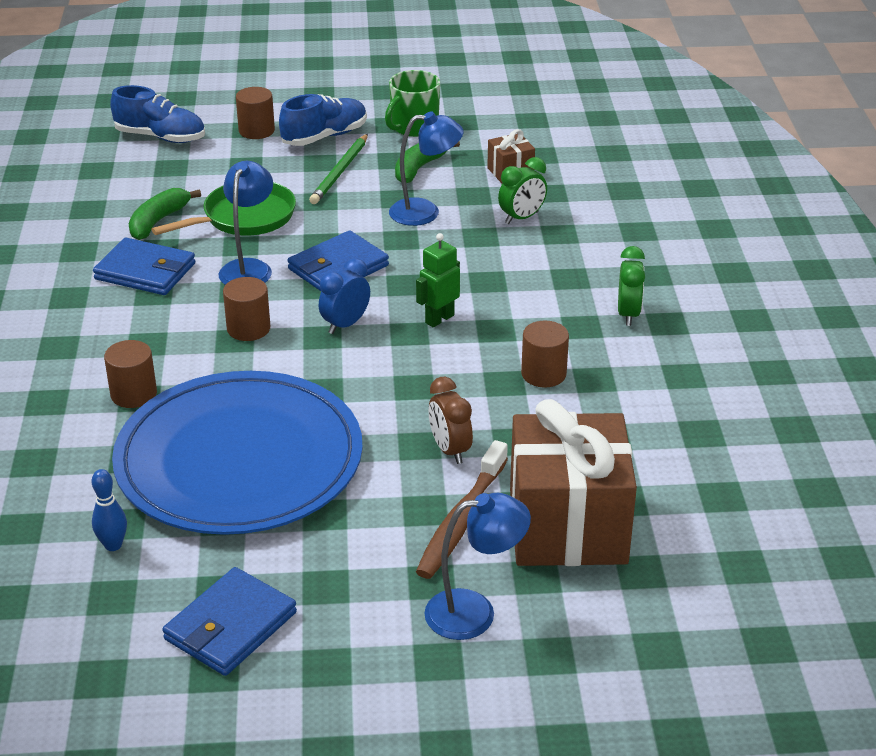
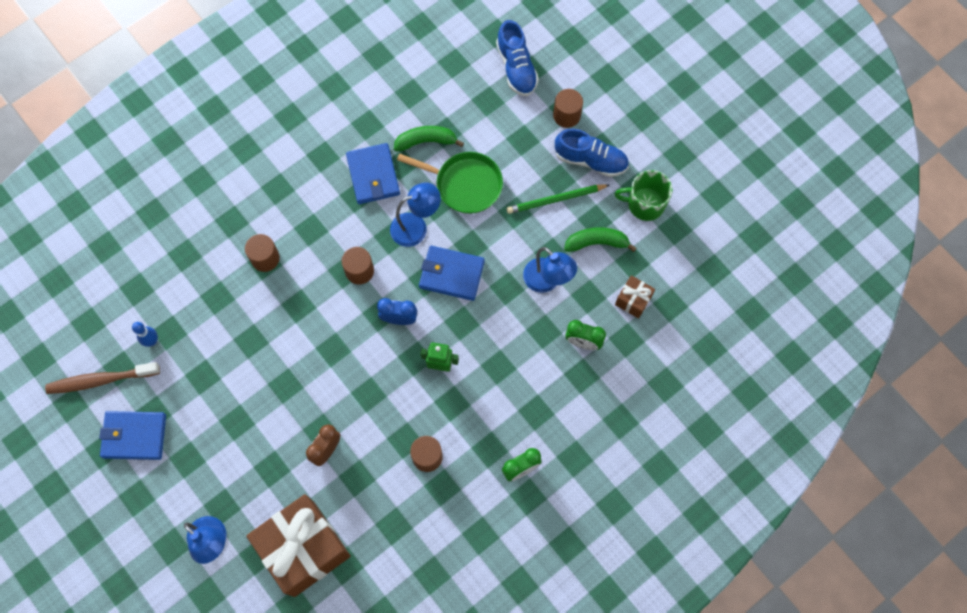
camera: 55 degrees right, 35 degrees up
blue plate [112,371,363,535] -> none
brown toothbrush [416,440,508,579] -> brown toothbrush moved to [45,362,160,394]

